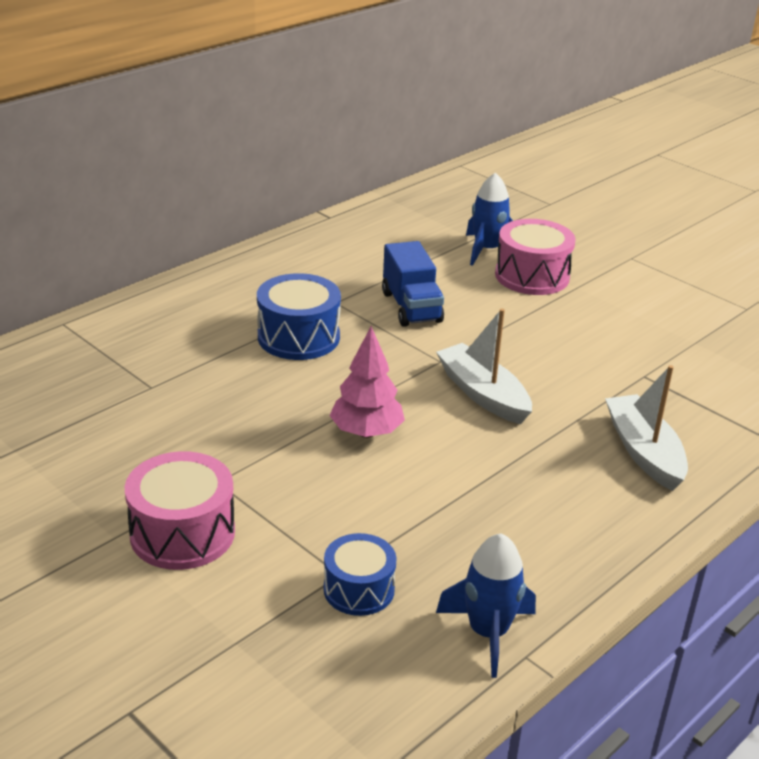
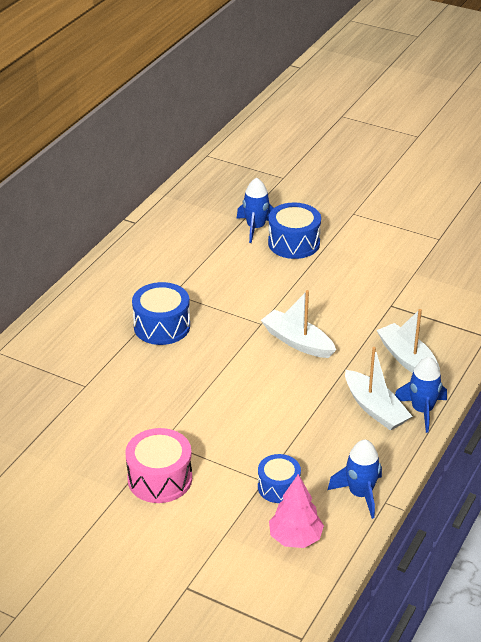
camera: 15 degrees left, 5 degrees up
pink tree [329,326,405,438] -> pink tree moved to [269,474,324,548]
blue truck [382,241,444,327] -> none
pink drum [495,219,576,295] -> blue drum [268,203,321,259]
none -> white boat [345,347,413,430]
none -> blue rocket [395,357,447,433]

